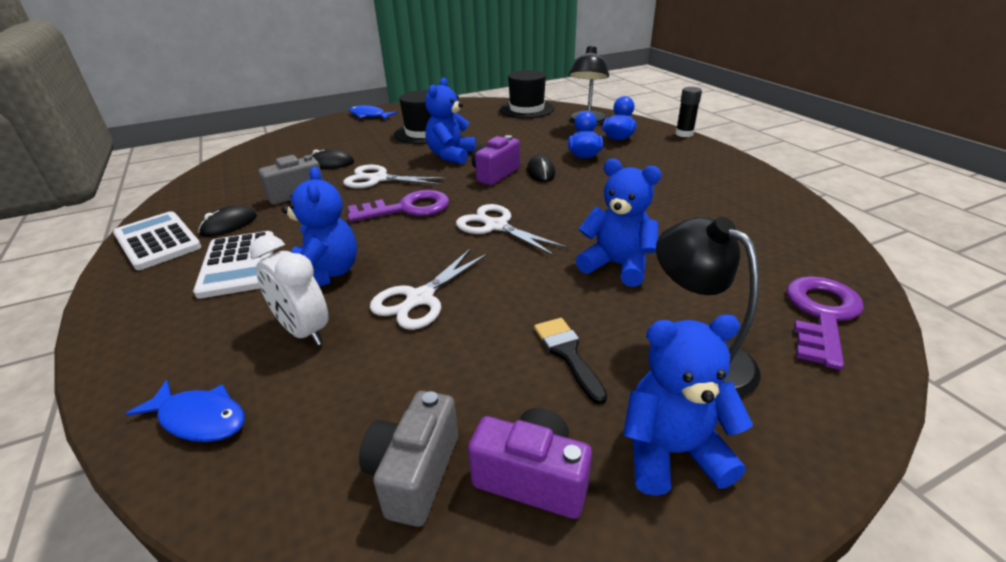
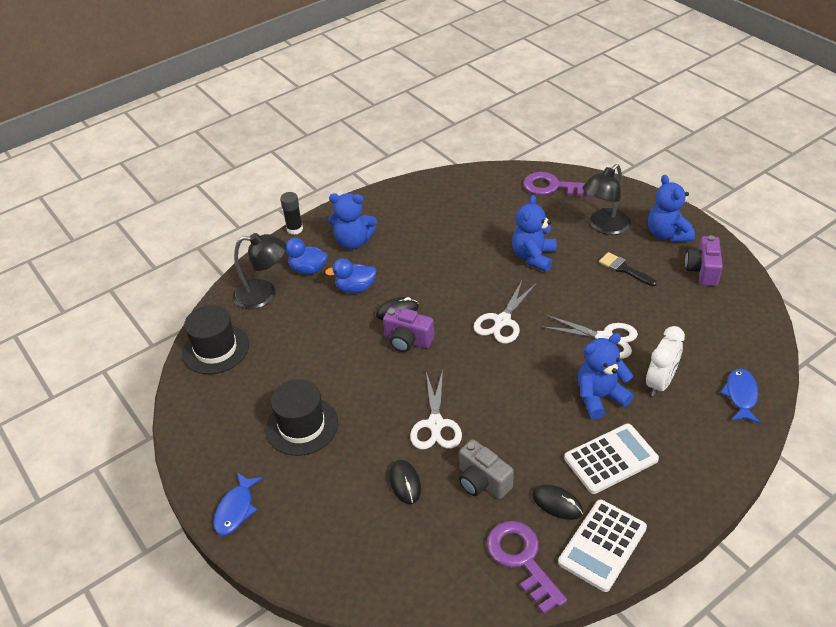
camera: 100 degrees left, 10 degrees up
purple key [347,190,449,222] -> purple key moved to [487,521,567,614]
grey camera [359,391,458,527] -> none
blue teddy bear [425,77,476,164] -> blue teddy bear moved to [328,193,377,249]
black brush [534,318,607,405] -> black brush turned 75 degrees clockwise [599,252,657,286]

